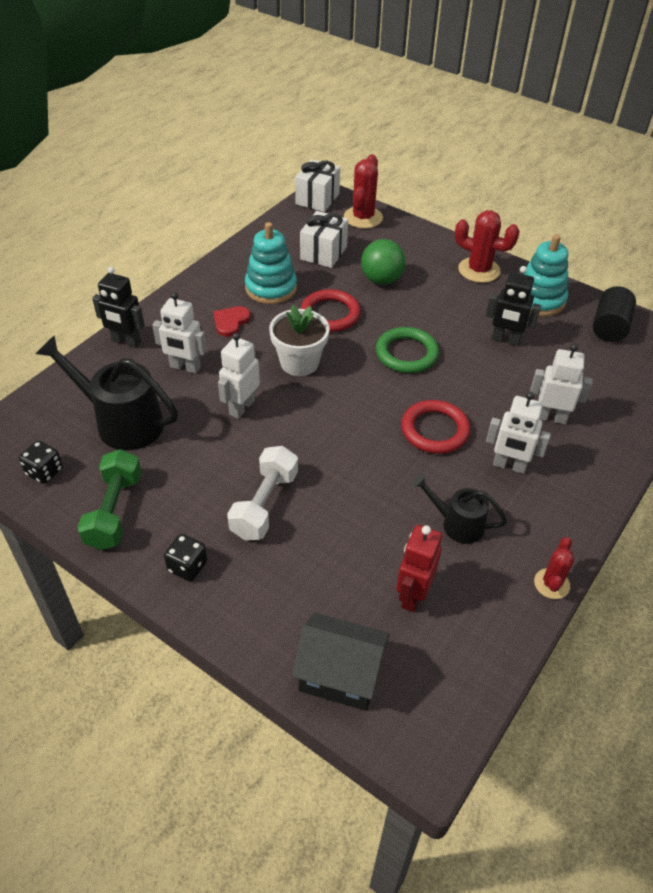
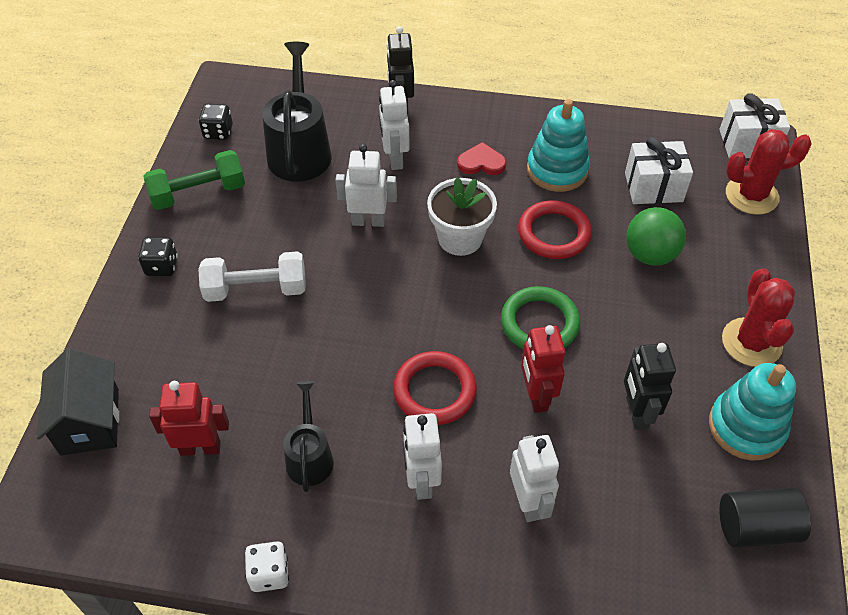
camera: 65 degrees right, 5 degrees up
red cactus [534,537,574,599] -> white dice [245,541,289,592]
none -> red robot [521,325,565,413]

